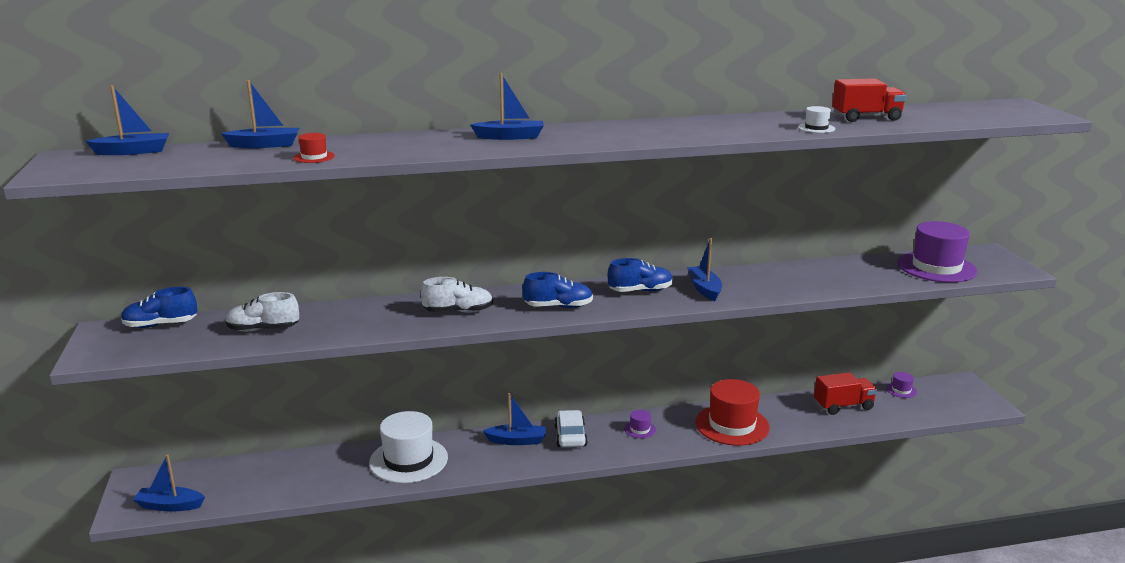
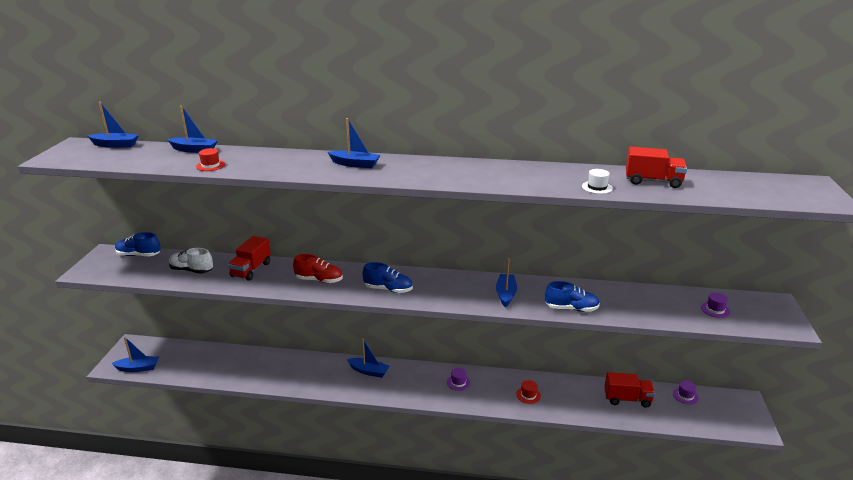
camera: 20 degrees right, 5 degrees up
blue boat [133,454,205,512] -> blue boat turned 150 degrees clockwise [111,337,159,372]
white hat [369,411,448,483] -> none
white shoe [421,277,493,313] -> red shoe [293,254,343,283]
white car [554,410,588,447] -> none
blue shoe [608,258,673,292] -> blue shoe moved to [545,281,600,312]
red hat [695,379,770,446] -> red hat [516,380,541,404], size x0.43
purple hat [897,221,977,282] -> purple hat [701,293,730,318], size x0.43
none -> red truck [228,236,271,281]

